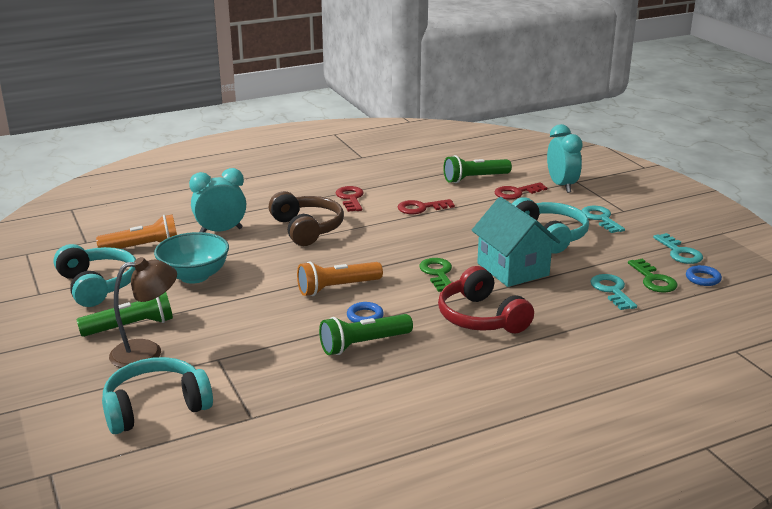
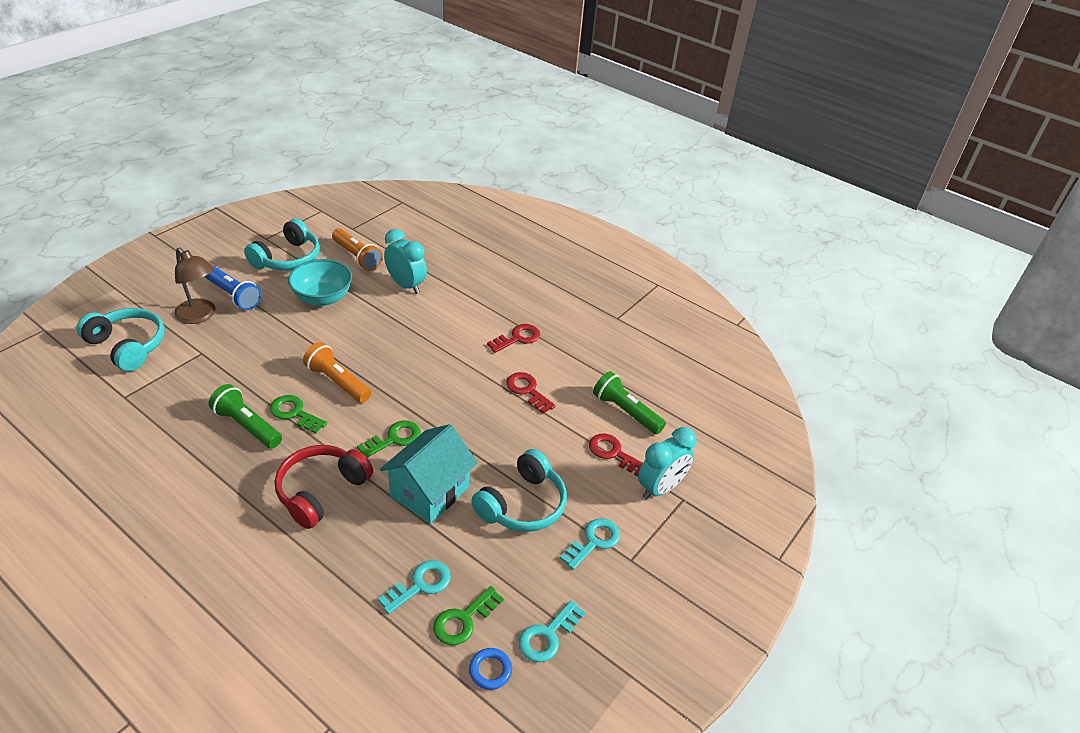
camera: 60 degrees right, 15 degrees up
green flashlight [77,292,173,337] -> blue flashlight [205,266,261,310]
brown headphones [269,191,344,246] -> none
blue ring [347,302,384,323] -> green key [270,395,327,434]

